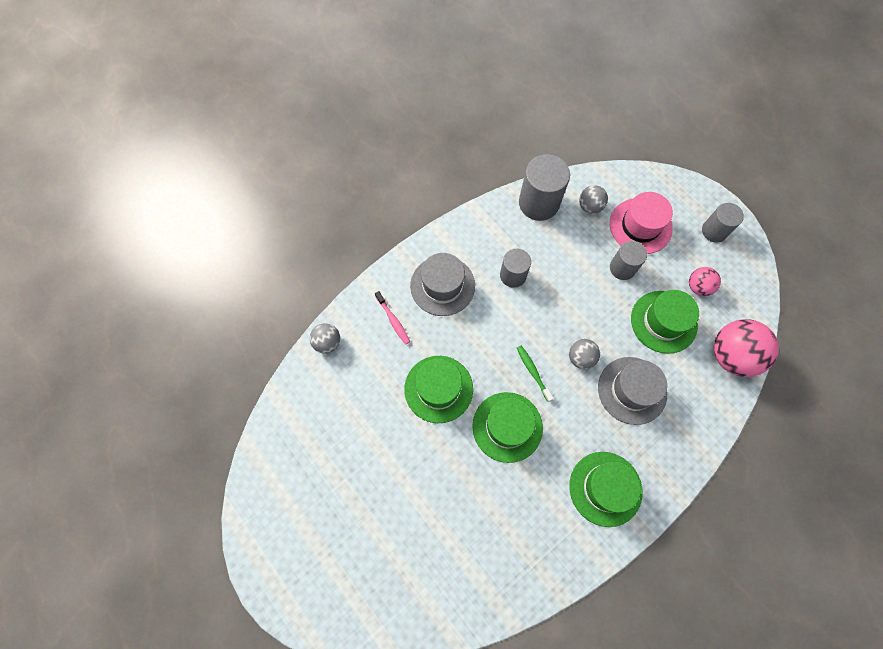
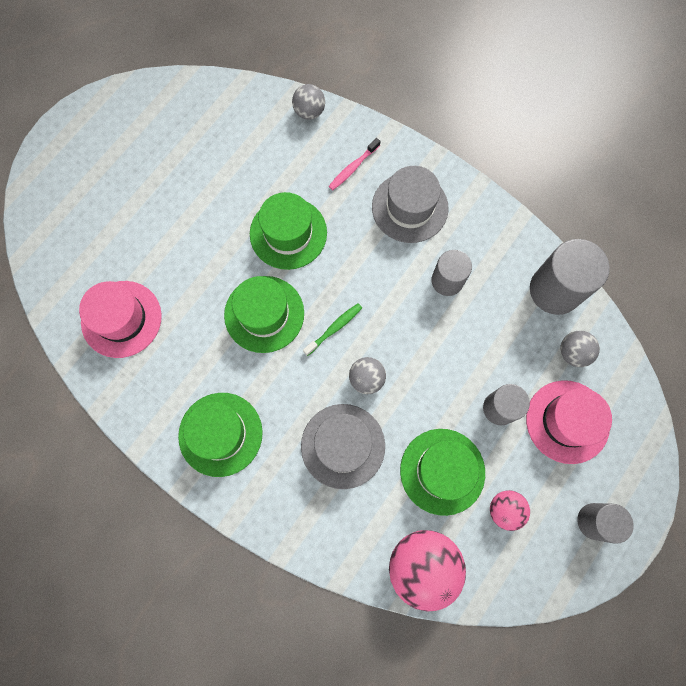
camera: 75 degrees right, 5 degrees up
none -> pink hat [79,281,162,358]

